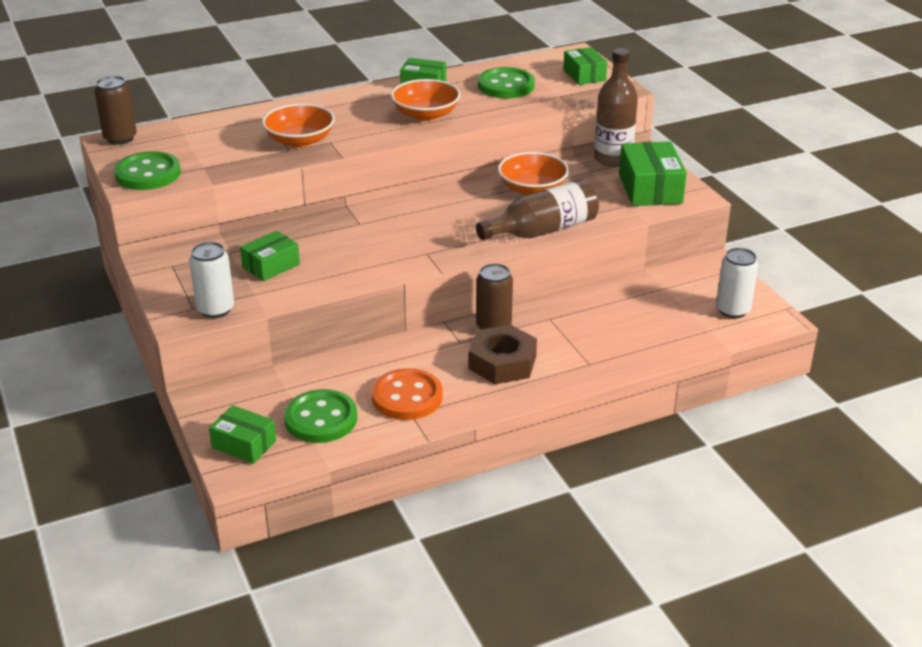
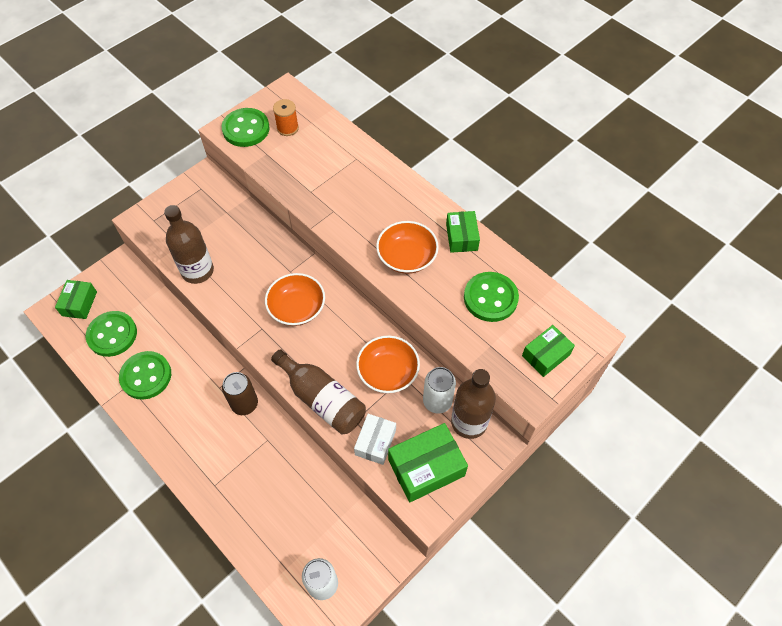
camera: 70 degrees right, 25 degrees up
brown can [95,76,137,145] -> none
white can [189,242,234,318] -> white can moved to [423,367,456,413]
green box [240,231,300,281] -> none
orange bowl [262,104,335,148] -> orange bowl moved to [265,273,325,326]
orange button [372,368,443,420] -> green button [119,351,171,400]
brown nut [469,325,537,384] -> none
none -> brown bottle [164,205,214,284]
none -> orange spool [273,99,299,136]
none -> white box [354,414,396,465]

